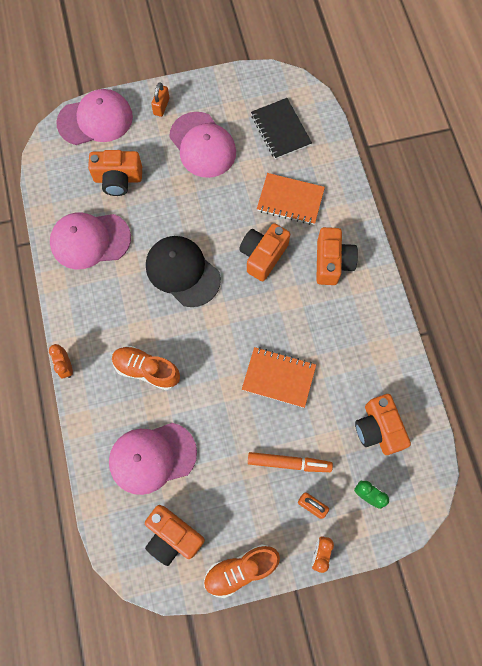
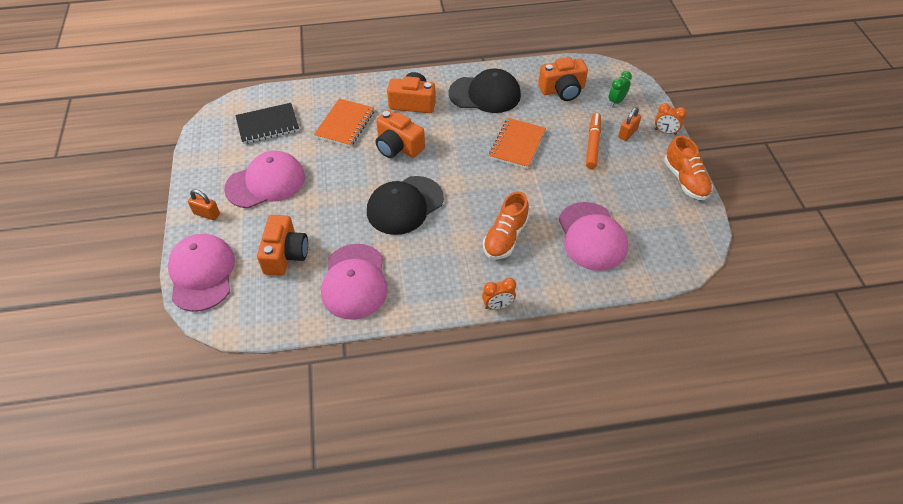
camera: 85 degrees left, 20 degrees down
orange camera [145,505,205,566] -> none
none -> black cap [449,69,521,113]

